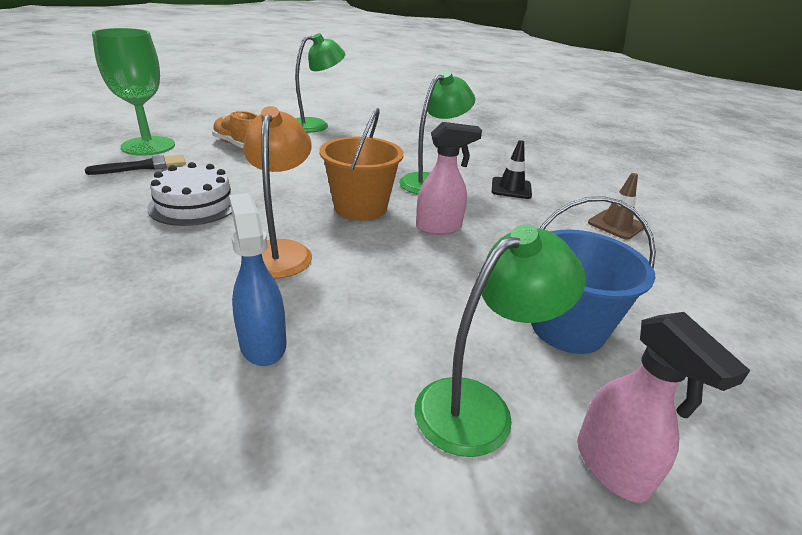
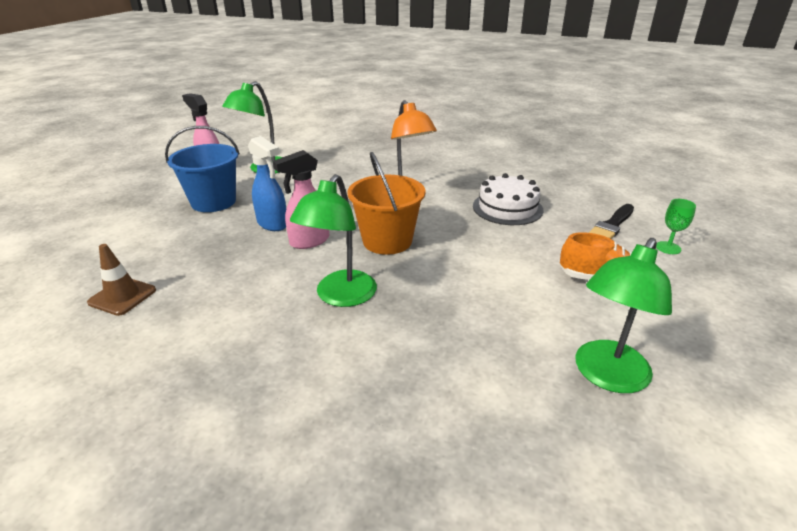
camera: 160 degrees right, 0 degrees up
green goblet [92,28,175,156] -> green goblet [656,199,696,254], size x0.41
blue spray bottle [229,193,286,366] -> blue spray bottle moved to [248,136,286,231]
black traffic cone [492,140,532,199] -> none

